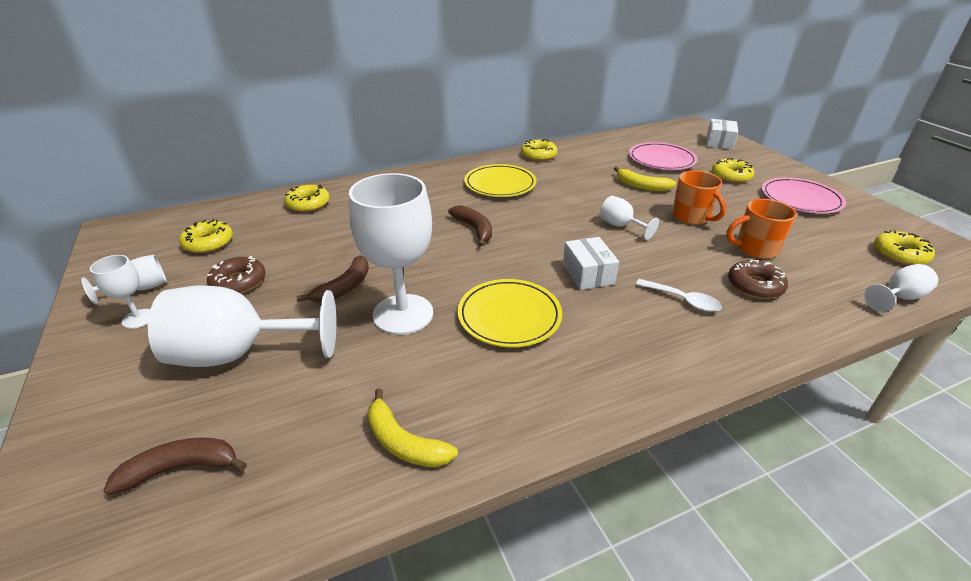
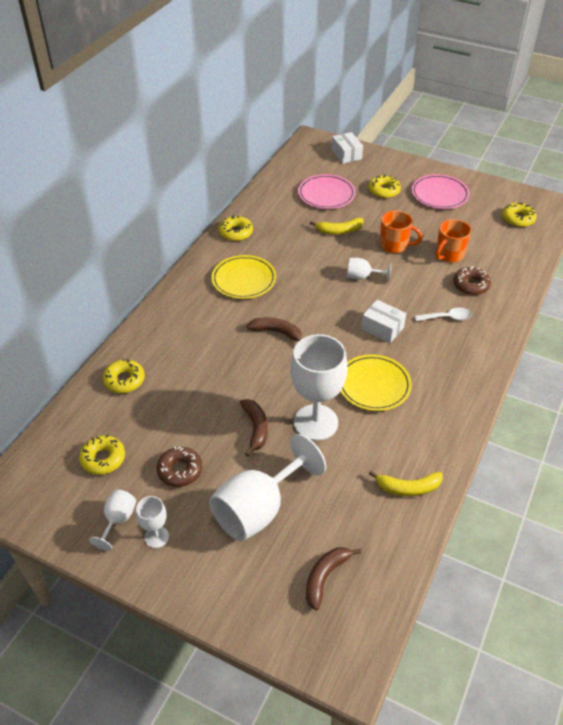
camera: 40 degrees left, 10 degrees up
white goblet [864,264,938,312] -> none

